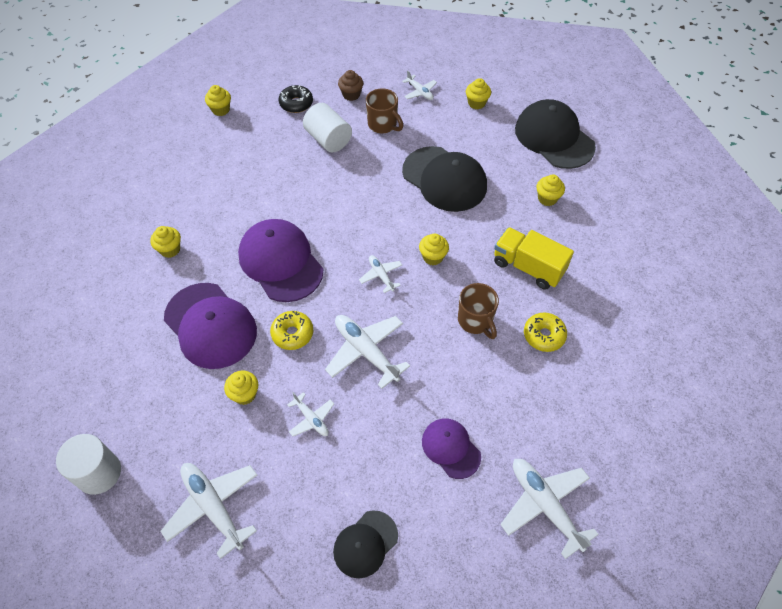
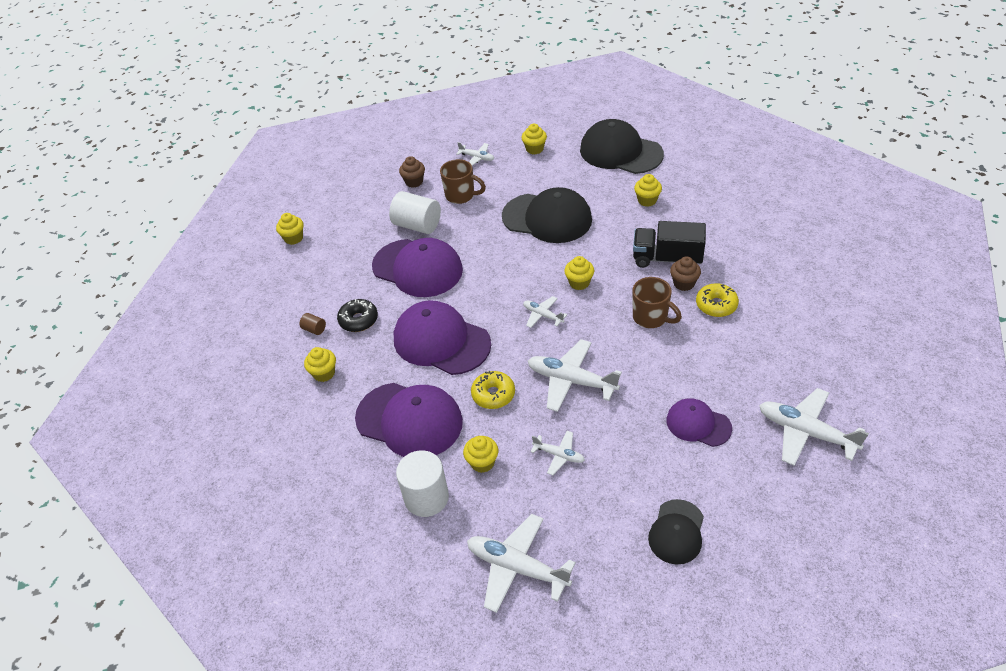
camera: 20 degrees left, 10 degrees down
white cylinder [56,434,121,495] -> white cylinder moved to [396,450,449,517]
black donut [279,85,313,113] -> black donut moved to [337,299,378,332]
yellow truck [494,227,574,290] -> black truck [633,221,706,268]
none -> brown cylinder [299,313,326,335]
none -> purple cap [372,238,463,297]
none -> brown cupcake [670,256,701,291]

